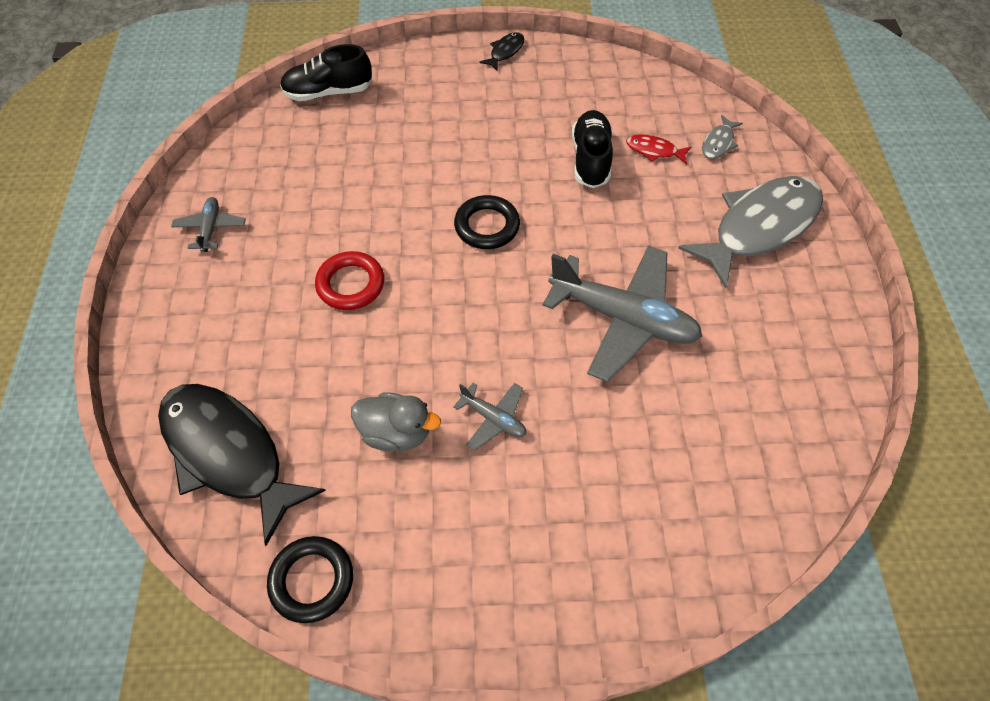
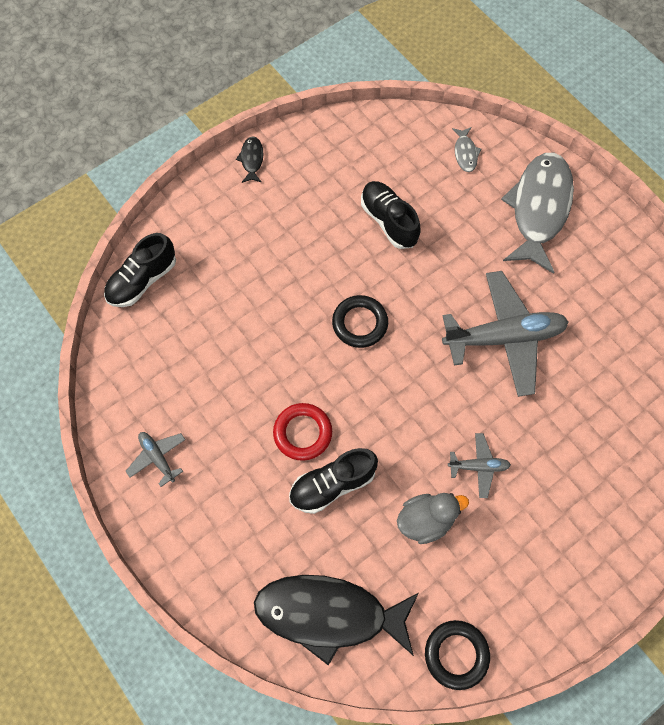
camera: 35 degrees left, 10 degrees up
red fish [626,134,691,164] -> none
none -> black shoe [289,448,378,514]

